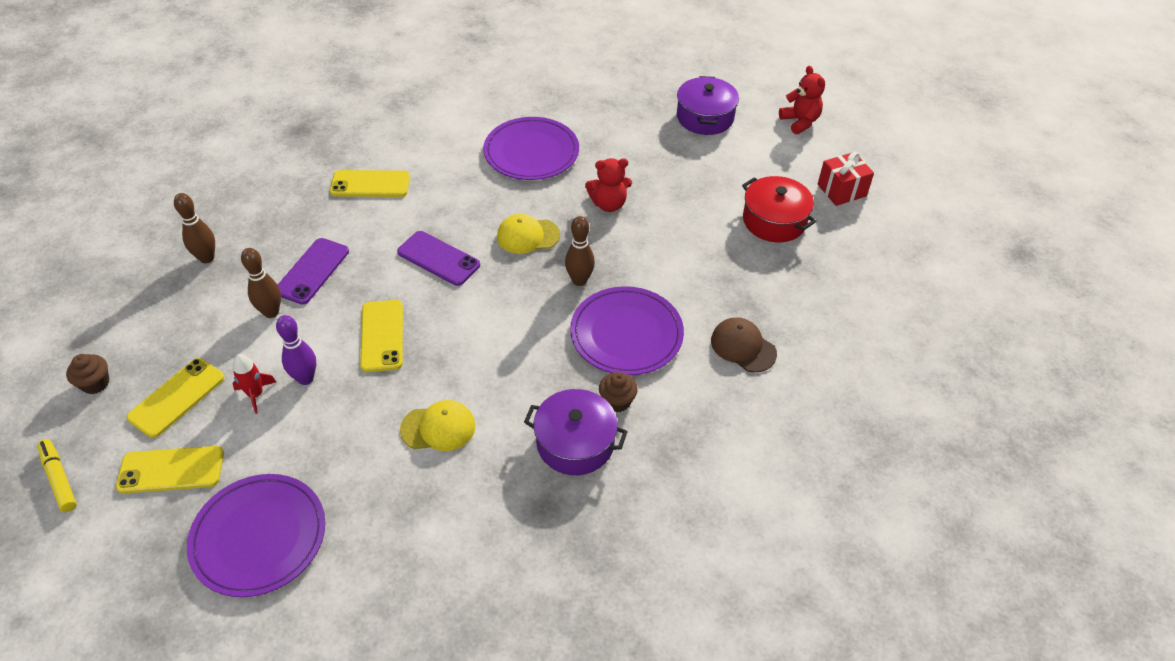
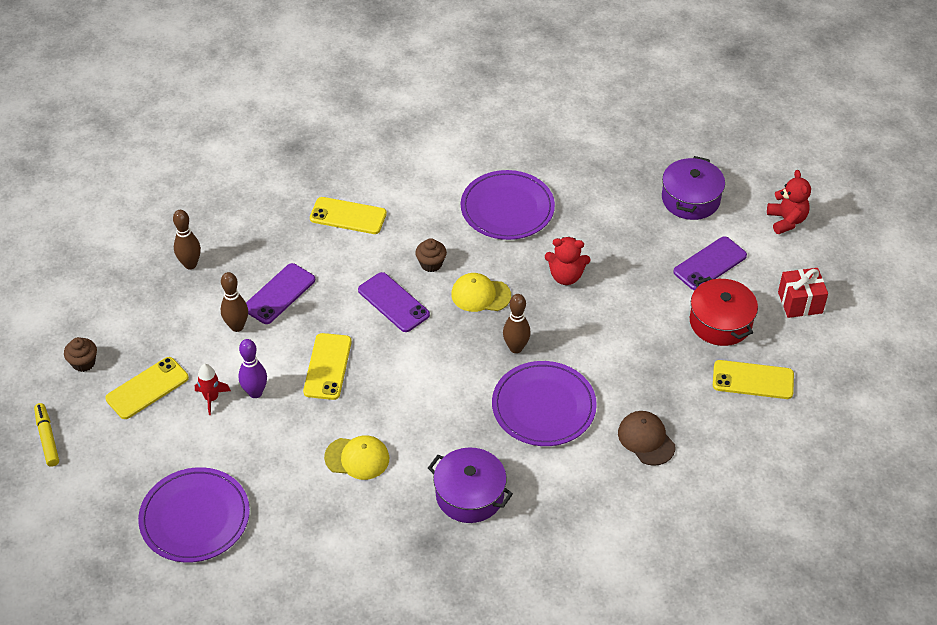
camera: 15 degrees right, 0 degrees up
yellow phone [116,446,224,493] -> yellow phone moved to [713,360,794,399]
brown cupcake [599,372,638,412] -> brown cupcake moved to [415,238,447,272]
none -> purple phone [673,236,747,290]

